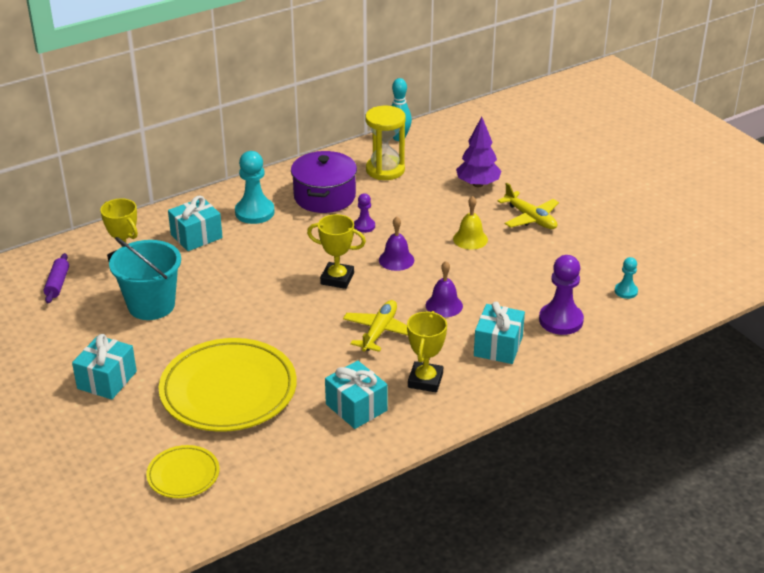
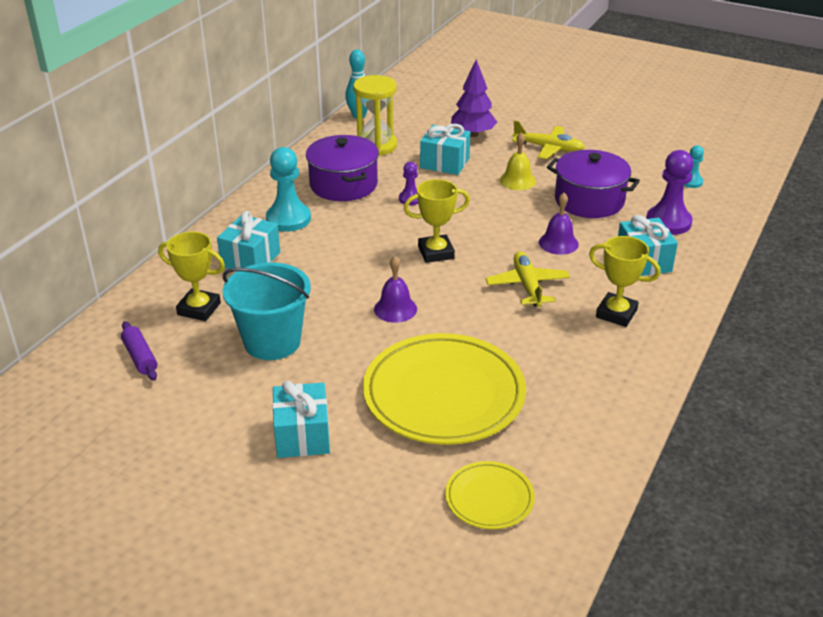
camera: 30 degrees left, 0 degrees up
turquoise gift [325,361,388,429] -> turquoise gift moved to [420,124,470,175]
purple bell [379,217,414,271] -> purple bell moved to [374,256,417,323]
yellow trophy [407,311,447,392] -> yellow trophy turned 45 degrees counterclockwise [589,236,660,327]
none -> purple pot [547,150,640,218]

